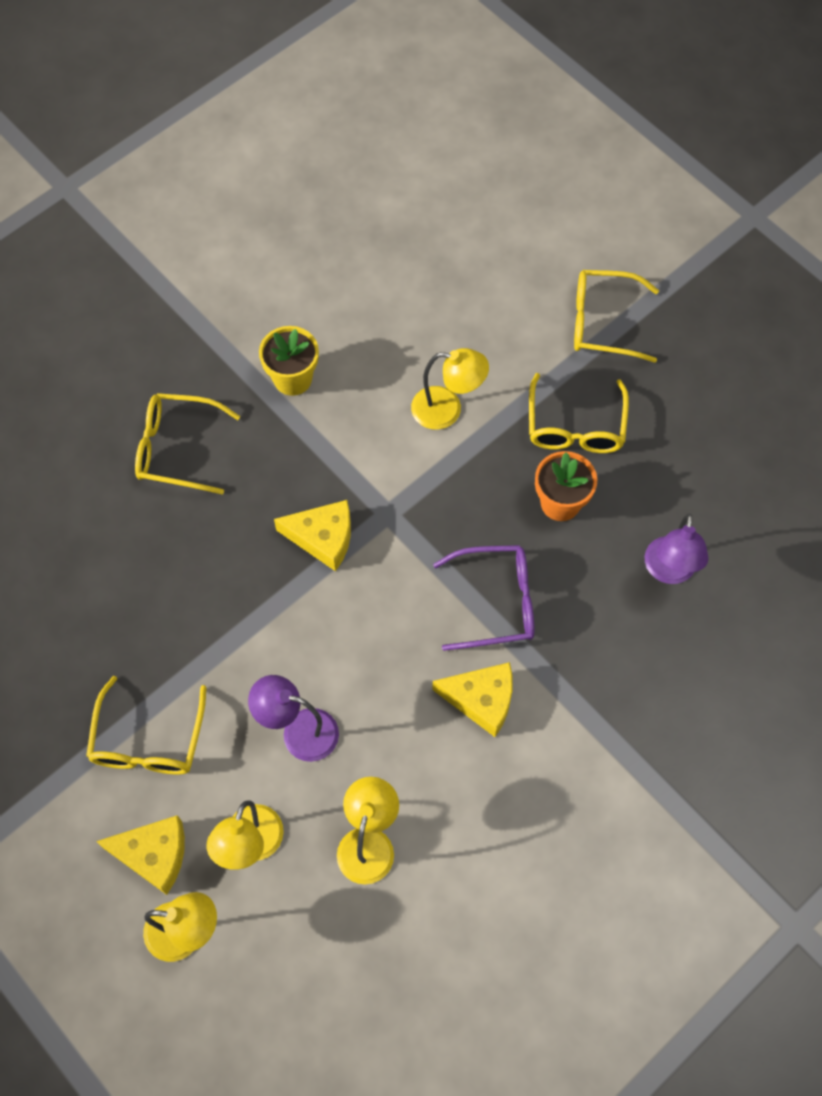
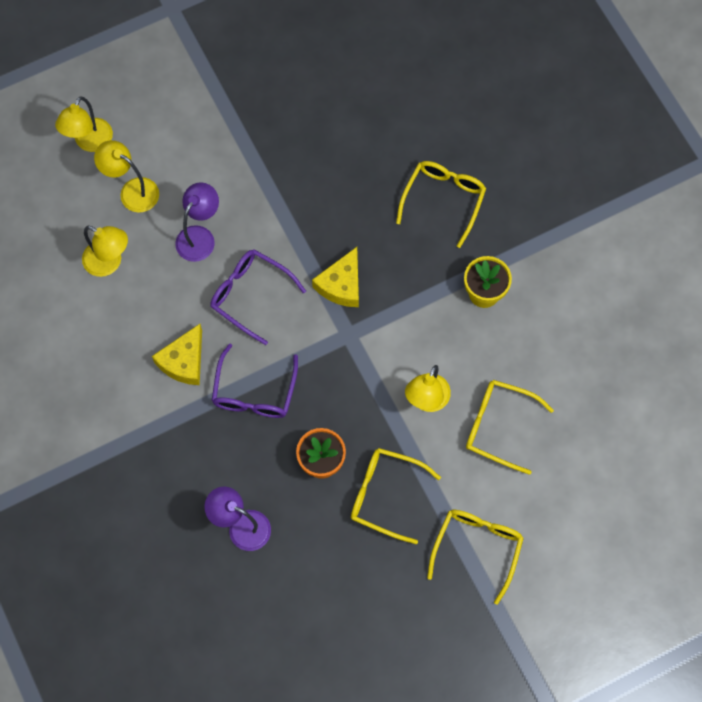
camera: 105 degrees right, 5 degrees up
yellow glasses [86,676,207,774] -> yellow glasses moved to [466,380,554,475]
yellow cheese [96,815,185,895] -> none
none -> purple glasses [211,249,306,345]

